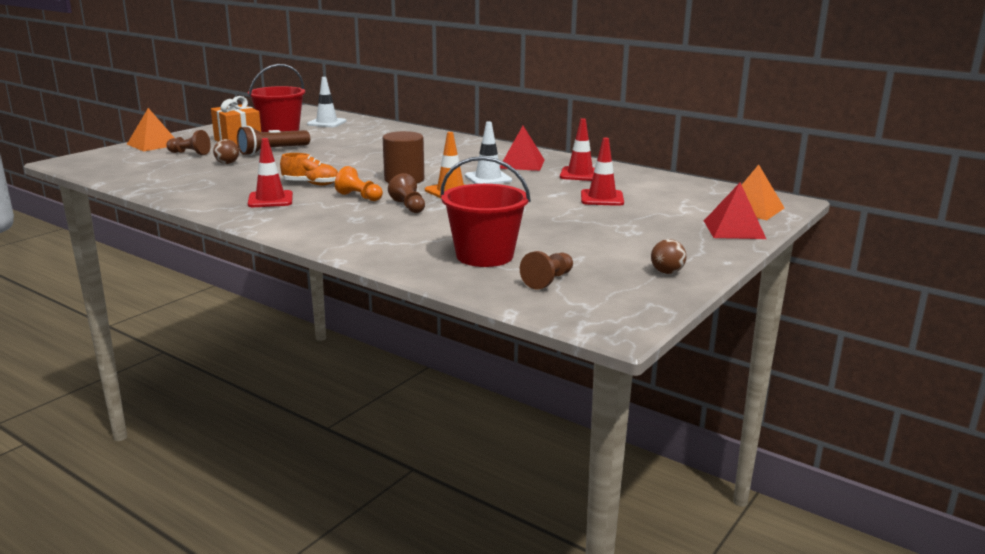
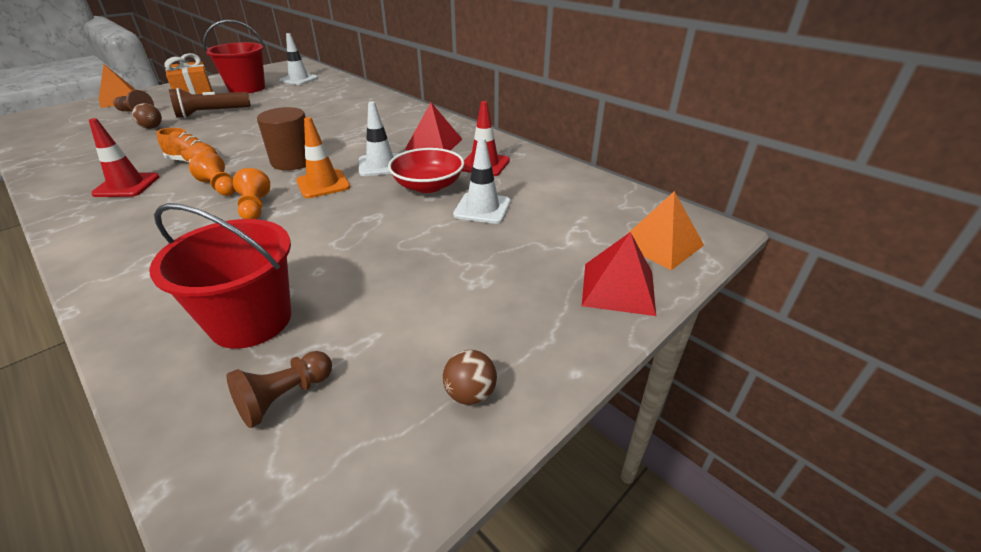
camera: 10 degrees right, 15 degrees up
brown pawn [388,173,425,213] -> orange pawn [233,168,270,219]
red traffic cone [581,138,624,206] -> white traffic cone [453,137,511,224]
none -> red bowl [388,148,464,193]

